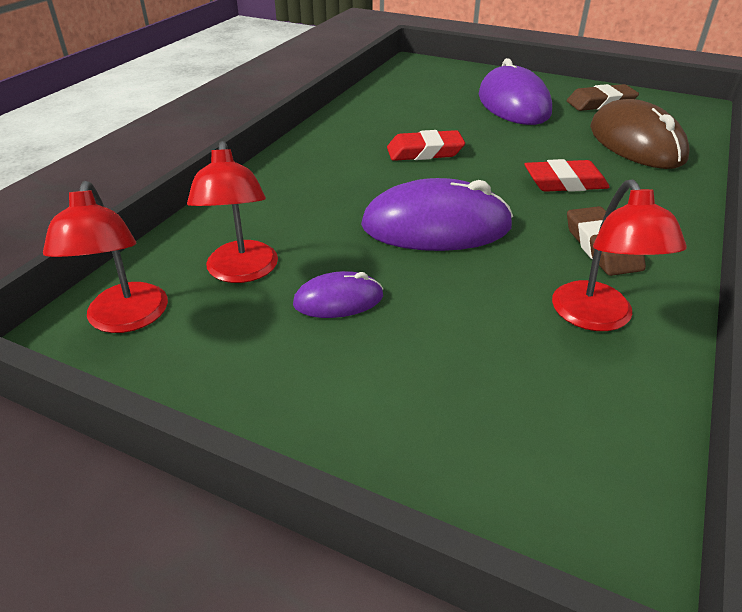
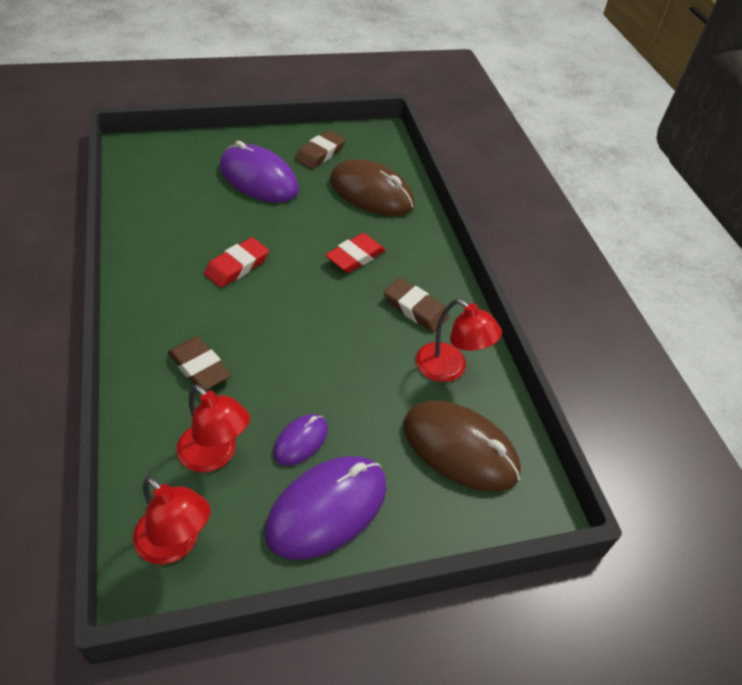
camera: 45 degrees left, 10 degrees up
purple mouse [361,178,513,251] -> purple mouse moved to [265,456,387,559]
none -> brown eraser [168,337,232,390]
none -> brown mouse [404,401,521,492]

